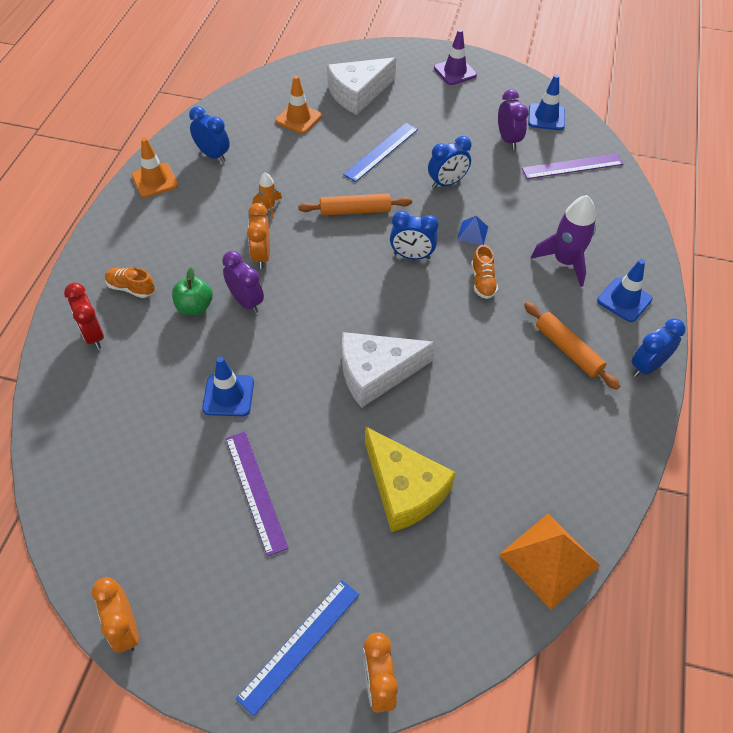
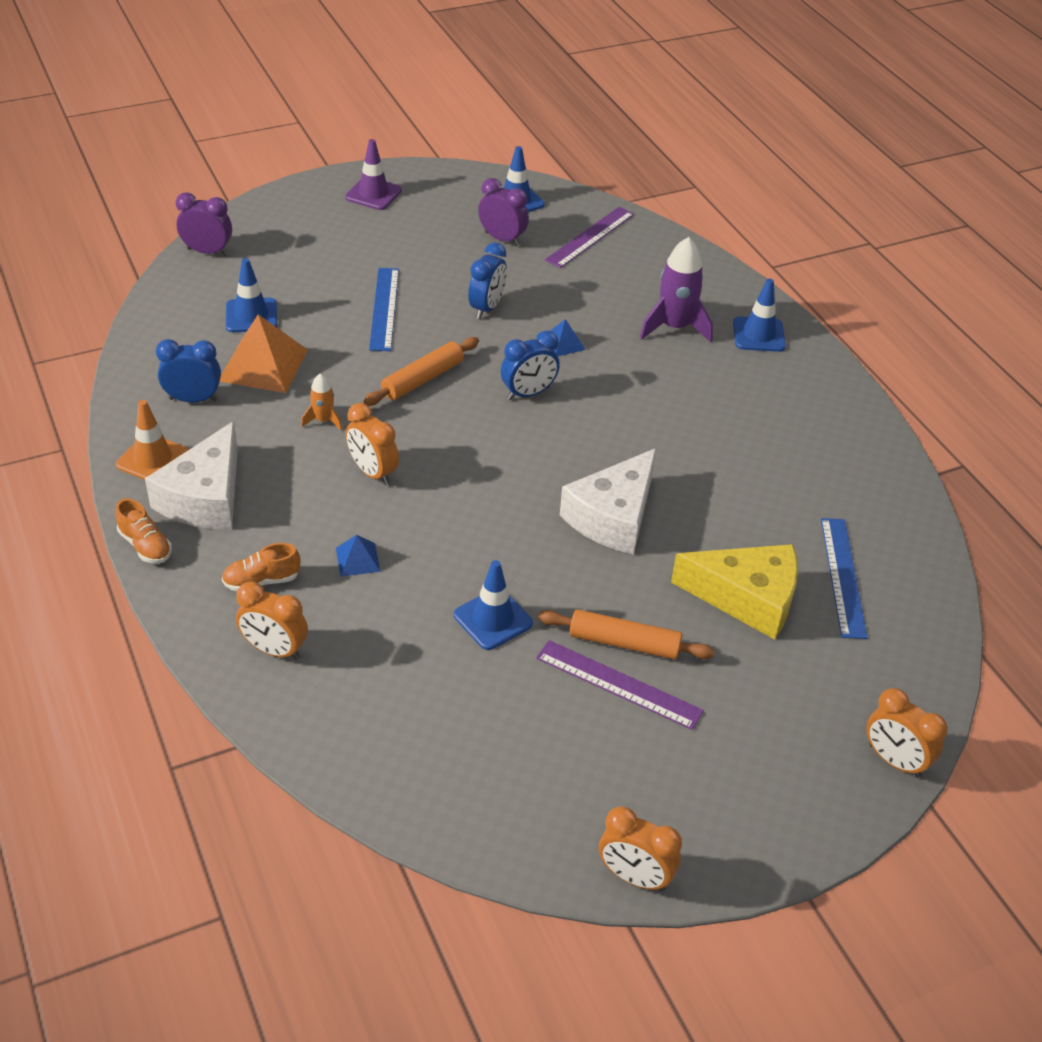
camera: 40 degrees left, 10 degrees down
red clock [64,283,104,349] -> orange clock [236,581,308,660]
green apple [172,267,213,315] -> blue pyramid [336,535,380,577]
purple clock [222,251,264,313] -> purple clock moved to [176,192,232,256]
blue ruler [236,580,359,716] -> blue ruler moved to [821,518,868,639]
orange traffic cone [276,75,322,134] -> blue traffic cone [226,258,277,332]
white cheese [327,57,396,115] -> white cheese moved to [145,421,238,530]
orange shoe [471,245,498,299] -> orange shoe moved to [115,498,172,564]
orange pyramid [499,514,600,610] -> orange pyramid moved to [220,314,308,393]
orange rolling pin [524,302,620,390] -> orange rolling pin moved to [538,609,715,660]
blue clock [631,319,686,377] -> none

